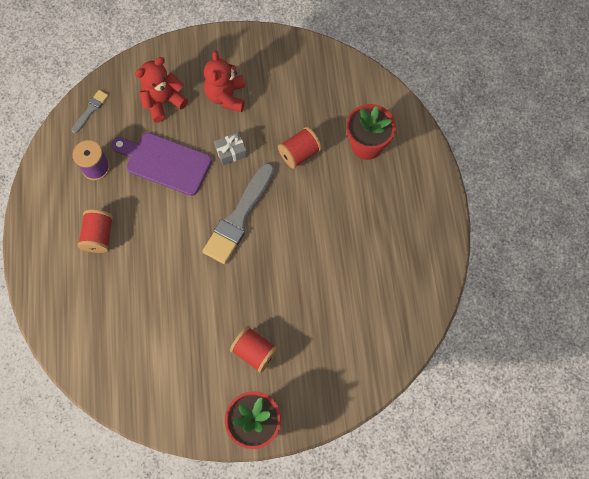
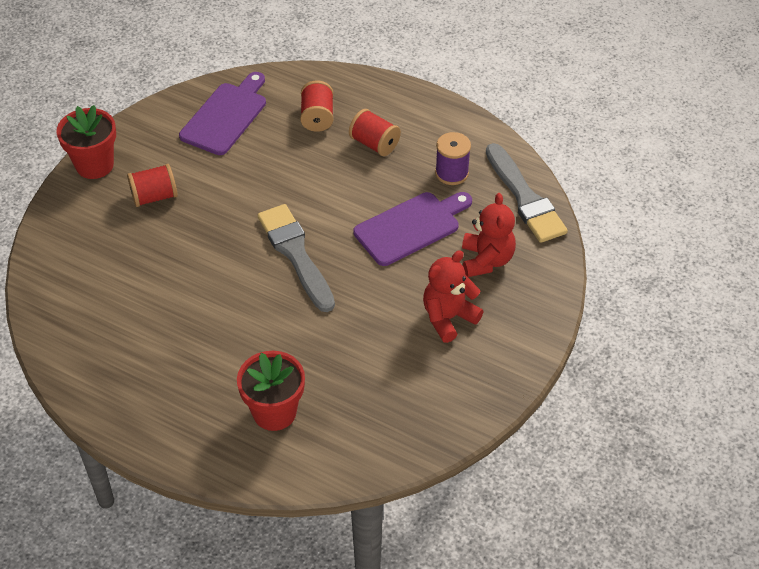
camera: 125 degrees right, 20 degrees down
grey brush [72,90,108,134] -> grey brush [486,143,568,243], size x2.10
red teddy bear [204,51,245,112] -> red teddy bear turned 75 degrees counterclockwise [423,250,484,343]
grey gift [214,132,247,165] -> none
red spool [278,127,322,169] -> red spool moved to [300,81,333,132]
none -> purple cutting board [179,72,266,155]

